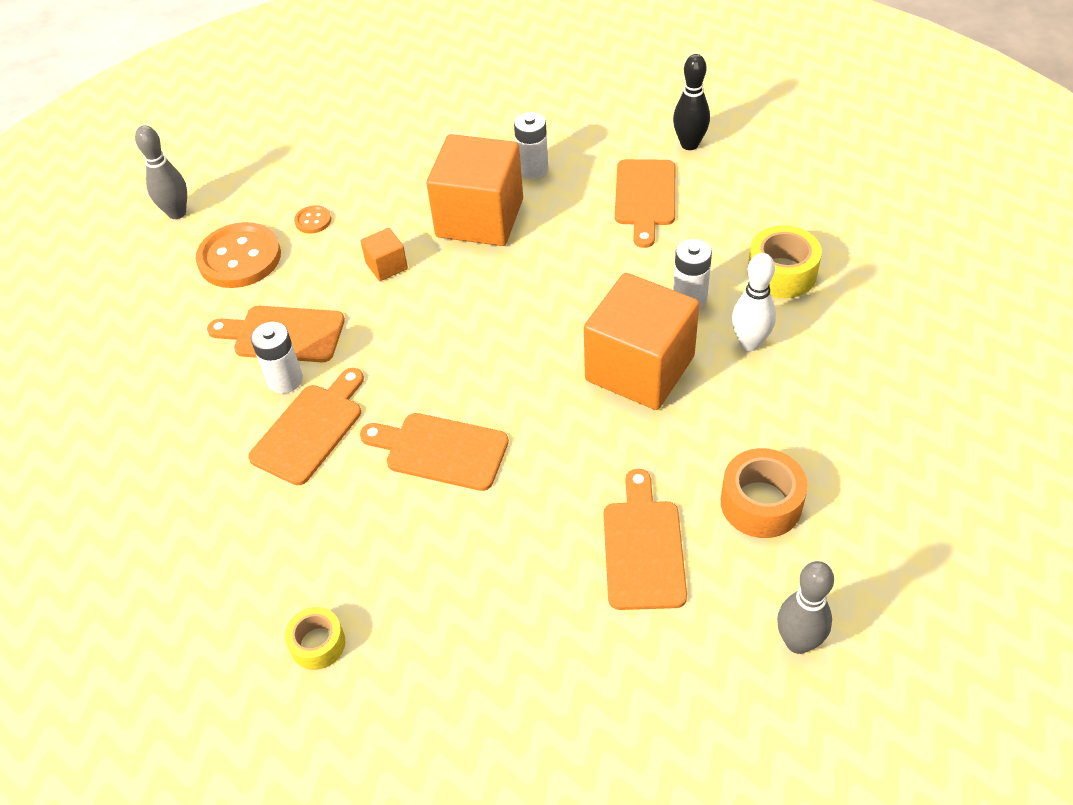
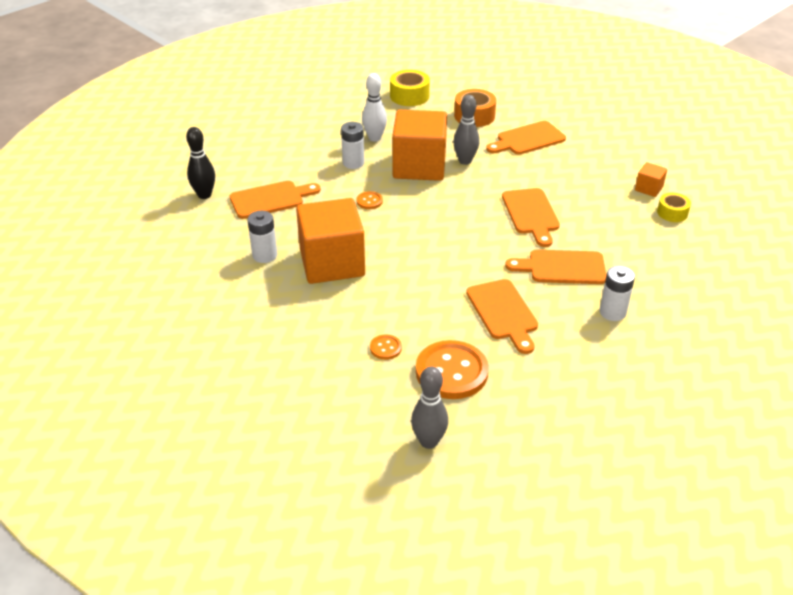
camera: 120 degrees left, 10 degrees down
white battery [251,322,303,394] -> white battery moved to [600,266,635,321]
orange cube [360,228,408,281] -> orange cube moved to [635,162,667,197]
yellow tape [747,225,822,298] -> yellow tape moved to [390,70,430,106]
grey bowling pin [777,561,834,654] -> grey bowling pin moved to [453,95,479,165]
none -> orange button [356,191,383,209]

